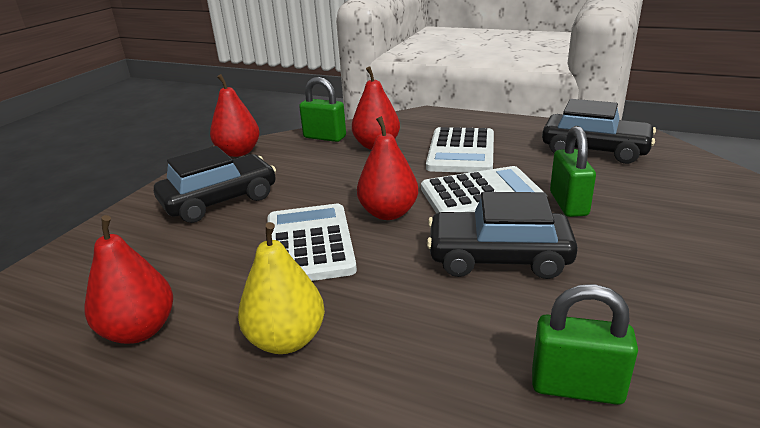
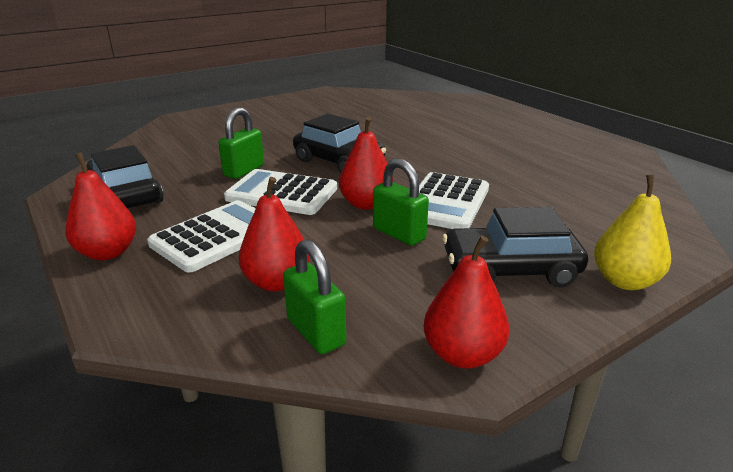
camera: 150 degrees left, 0 degrees up
red pear [84,215,173,344] -> red pear moved to [65,152,136,261]
yellow pear [238,222,325,354] -> yellow pear moved to [594,175,671,290]
green padlock [532,284,638,405] -> green padlock moved to [373,158,429,246]

